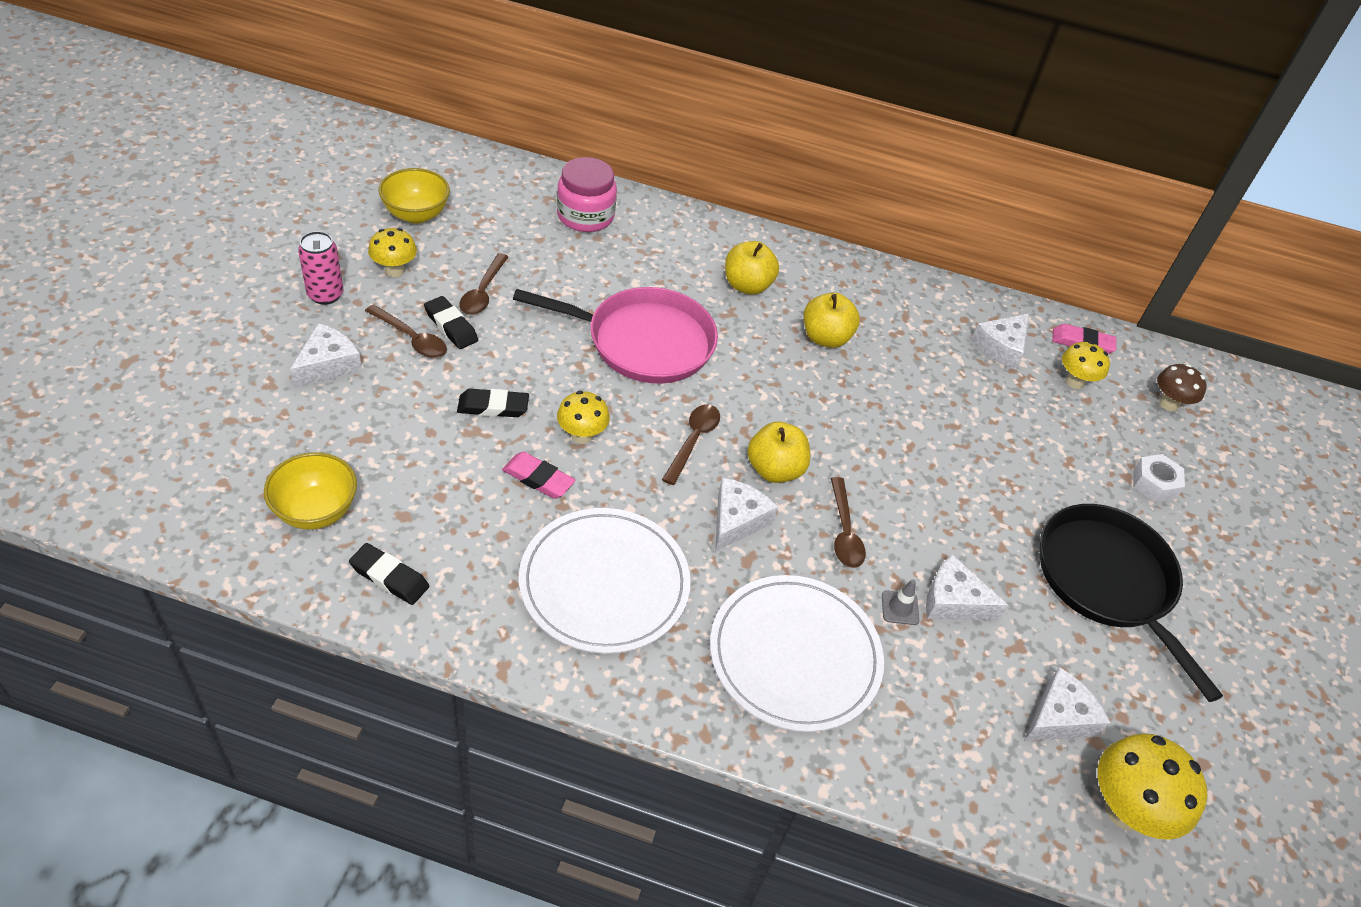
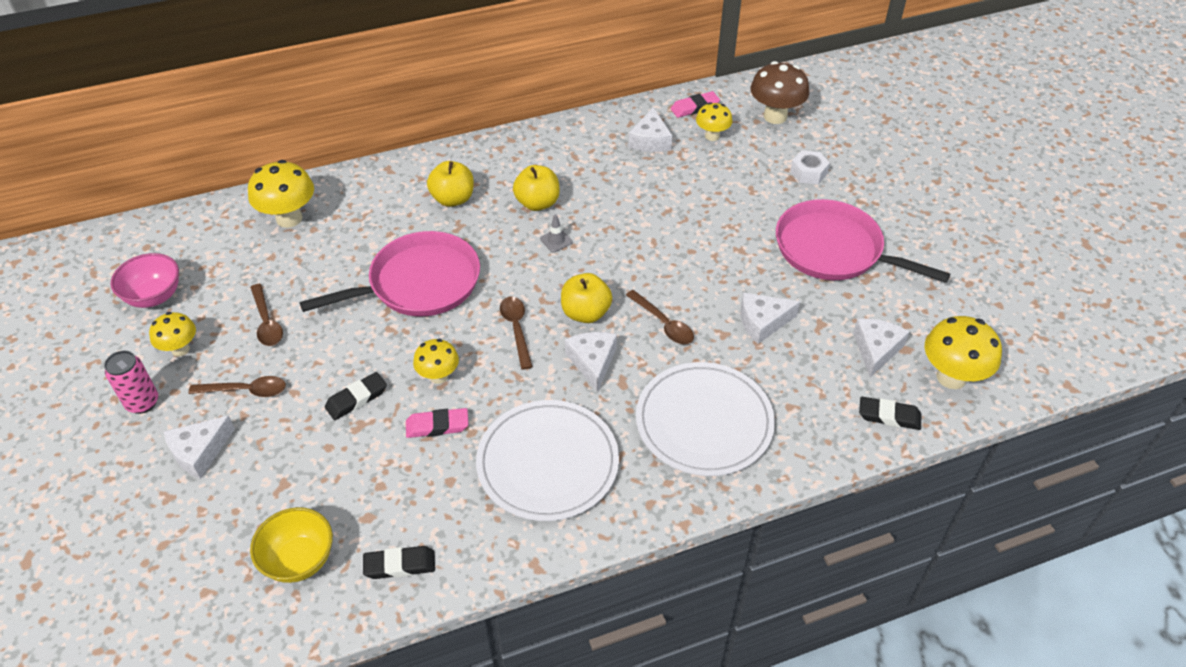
camera: 30 degrees left, 0 degrees up
white cheese [290,323,362,387] -> white cheese turned 135 degrees counterclockwise [164,415,235,479]
yellow bowl [379,168,450,223] -> pink bowl [110,253,179,308]
black eraser [424,296,478,349] -> black eraser moved to [859,397,921,430]
pink jar [557,157,617,232] -> yellow mushroom [248,160,314,228]
grey traffic cone [882,579,919,625] -> grey traffic cone moved to [540,214,573,252]
black pan [1040,504,1223,702] -> pink pan [776,199,950,283]
brown mushroom [1157,364,1207,411] -> brown mushroom [750,61,809,124], size x1.62

